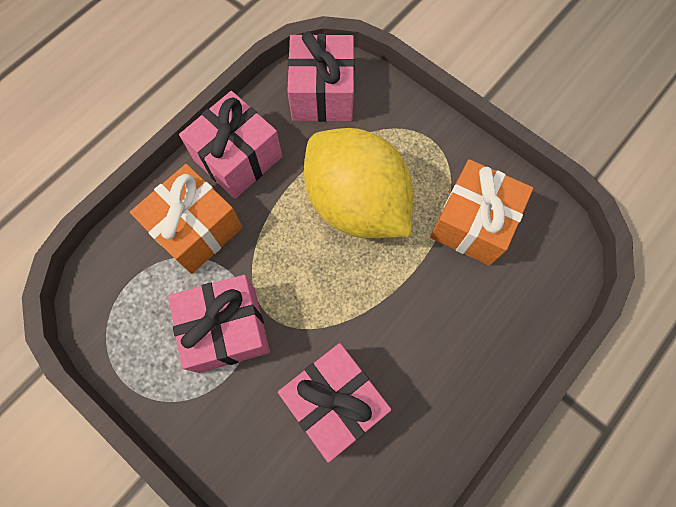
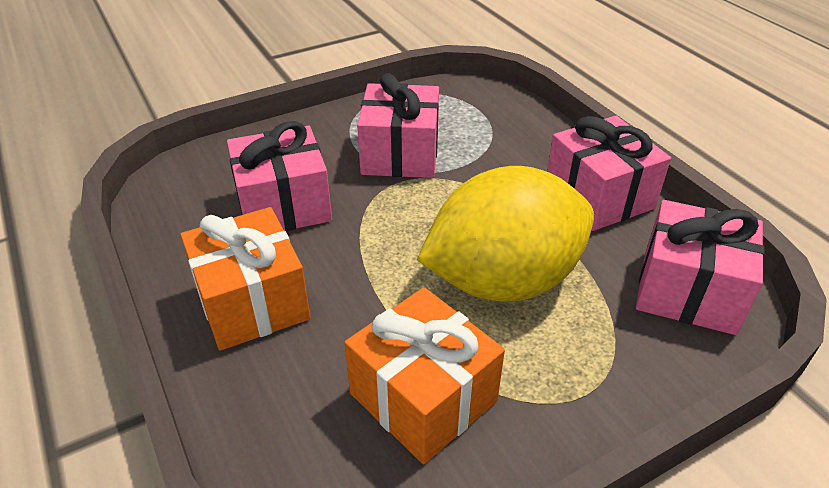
camera: 110 degrees right, 30 degrees down
orange gift [130,164,243,274] -> orange gift moved to [180,207,311,351]

